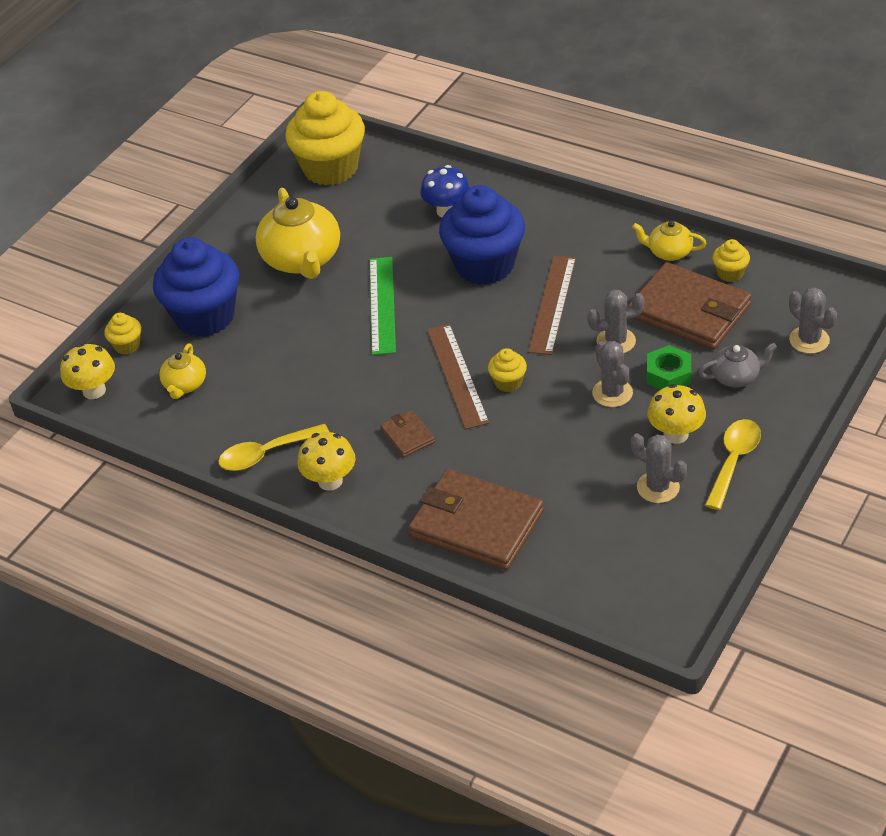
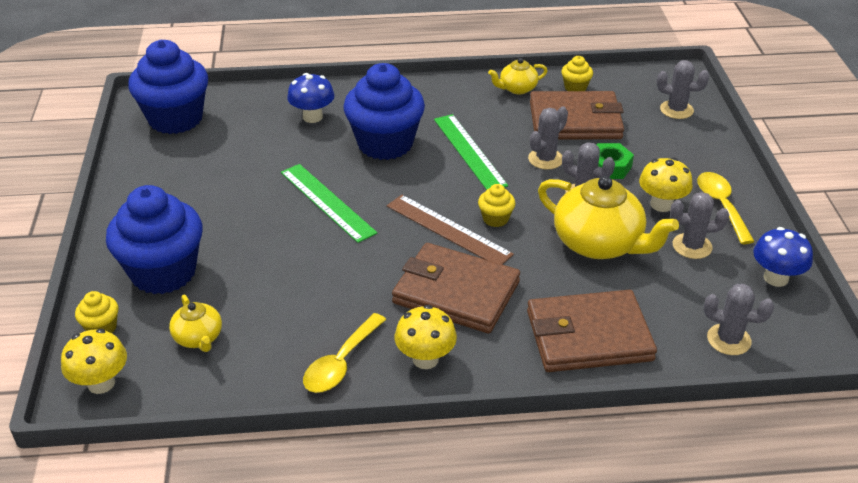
camera: 40 degrees left, 5 degrees down
yellow teapot [256,188,340,279] -> yellow teapot moved to [538,176,679,259]
yellow cupcake [285,91,365,186] -> blue cupcake [128,40,208,134]
brown wallet [380,410,435,457] -> brown wallet [392,243,520,334], size x2.20
brown ruler [528,256,576,355] -> green ruler [434,114,508,190]
grey teapot [699,343,777,387] -> none
none -> grey cactus [704,284,774,355]
none -> blue mushroom [753,227,813,287]

